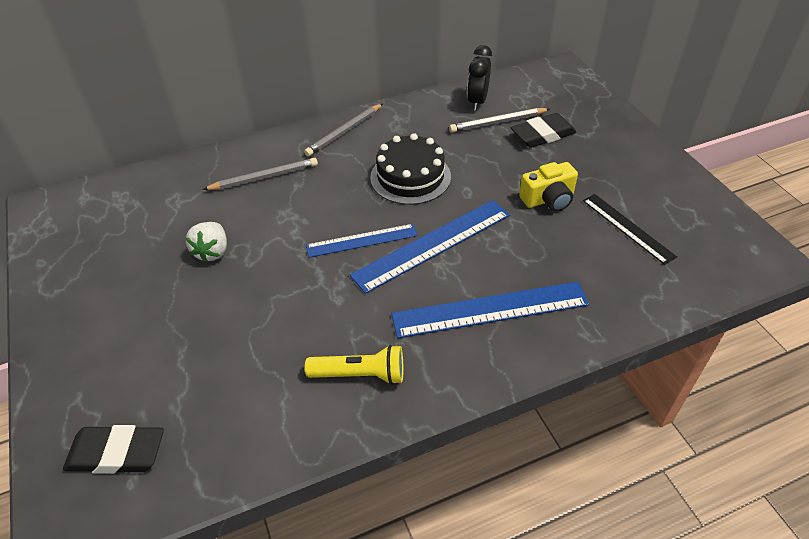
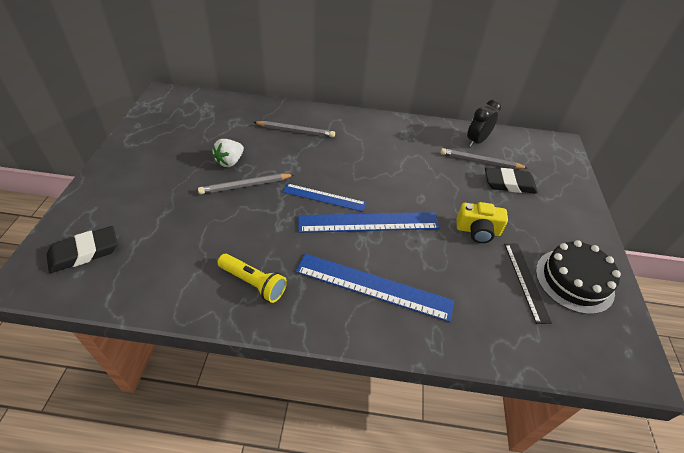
camera: 25 degrees right, 0 degrees up
black eraser [63,425,164,474] -> black eraser turned 60 degrees counterclockwise [46,226,118,273]
grey pencil [304,104,383,157] -> grey pencil moved to [198,174,295,194]
black cake [370,133,451,205] -> black cake moved to [536,240,621,314]

